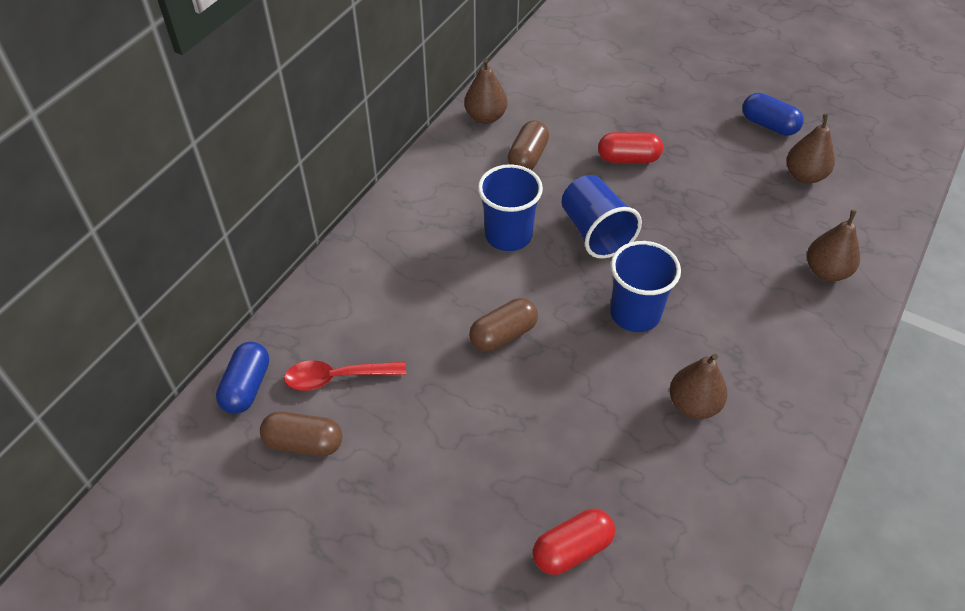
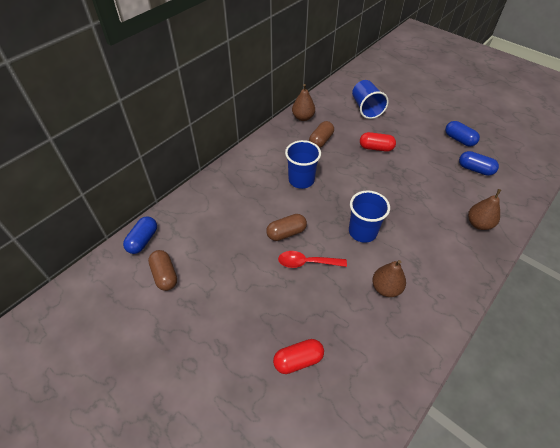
camera: 10 degrees right, 0 degrees up
brown capsule [260,411,342,456] -> brown capsule turned 45 degrees clockwise [148,250,177,291]
red spoon [284,360,406,391] -> red spoon moved to [278,251,347,268]
blue cup [562,175,642,259] -> blue cup moved to [352,80,389,119]
brown pear [787,113,835,184] -> blue capsule [459,151,499,176]

